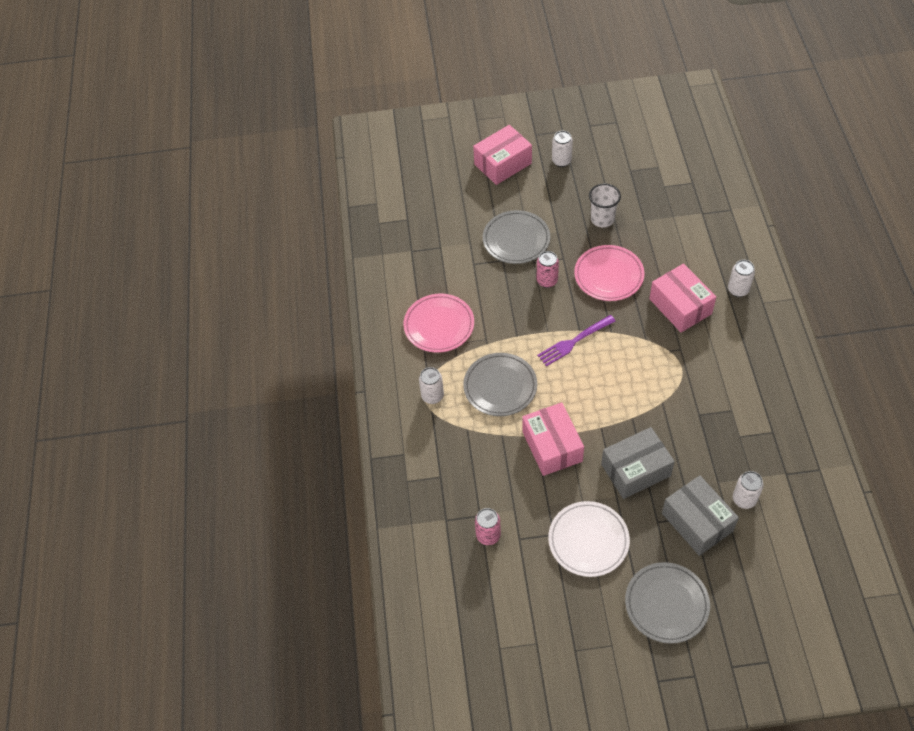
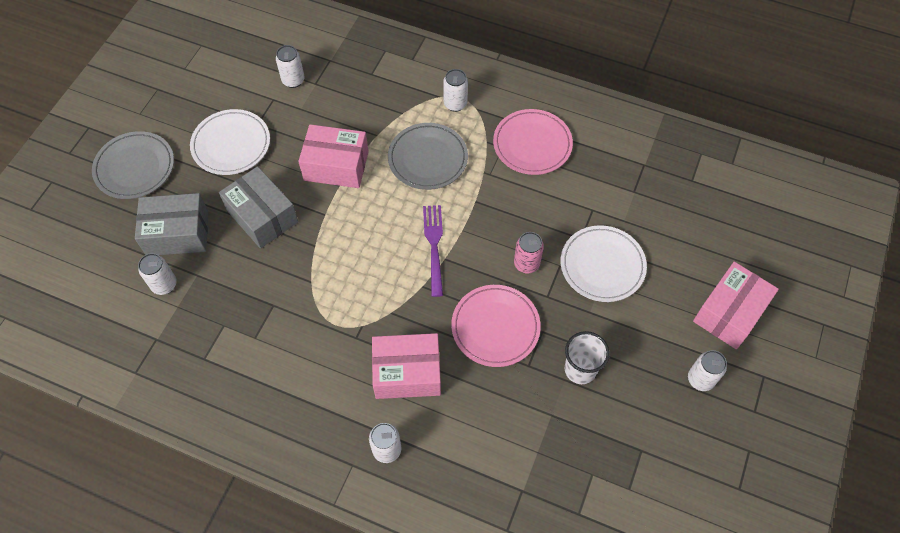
camera: 115 degrees right, 5 degrees up
pink box [473,125,532,185] -> pink box turned 45 degrees clockwise [693,262,779,349]
pink can [475,508,501,545] -> white can [276,45,305,88]
grey plate [483,210,550,264] -> white plate [561,225,647,302]
grey box [601,427,675,499] -> grey box turned 45 degrees counterclockwise [219,166,298,249]

